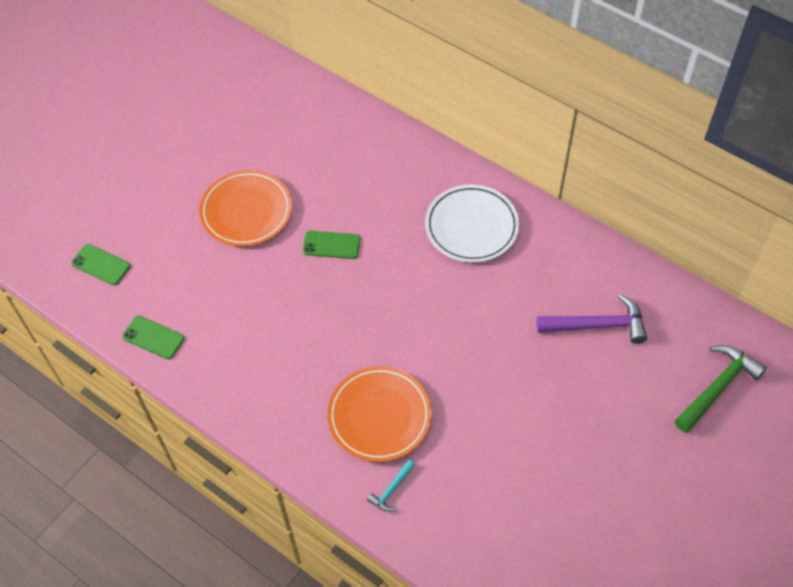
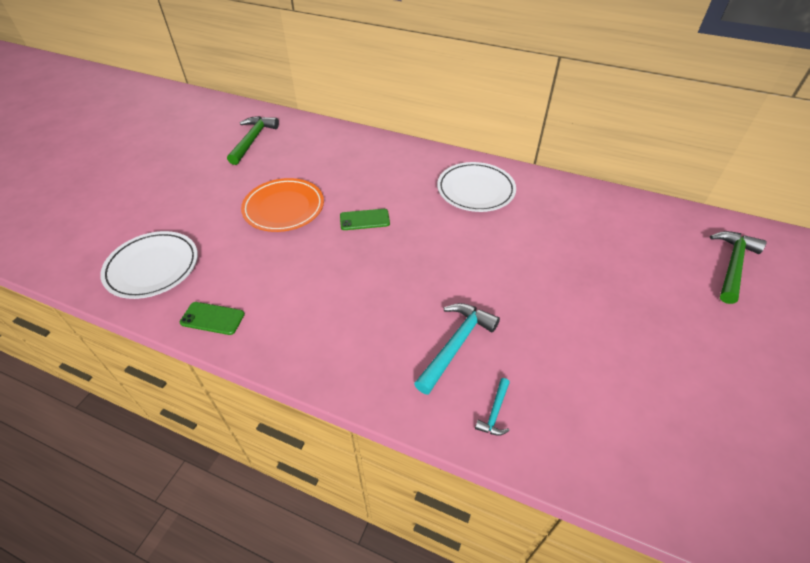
camera: 15 degrees left, 10 degrees down
green phone [71,244,131,285] -> white plate [100,231,198,299]
orange plate [327,366,432,462] -> turquoise hammer [414,303,500,395]
purple hammer [536,294,647,344] -> none
none -> green hammer [227,116,279,165]

